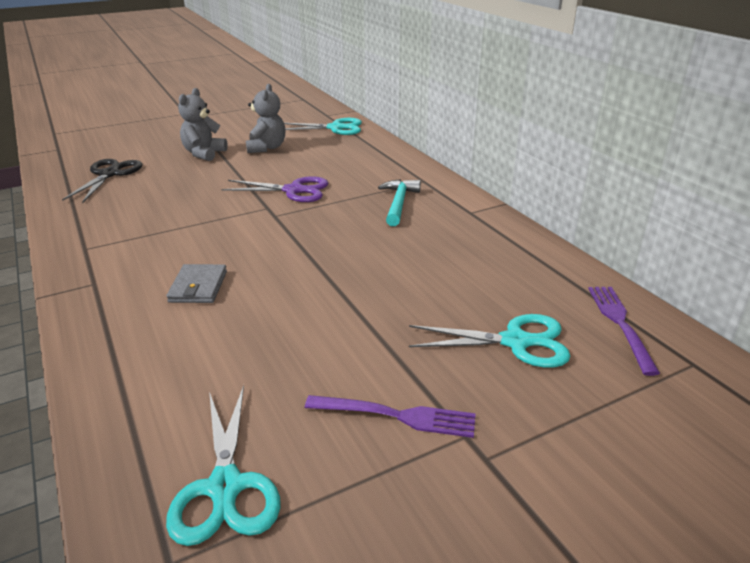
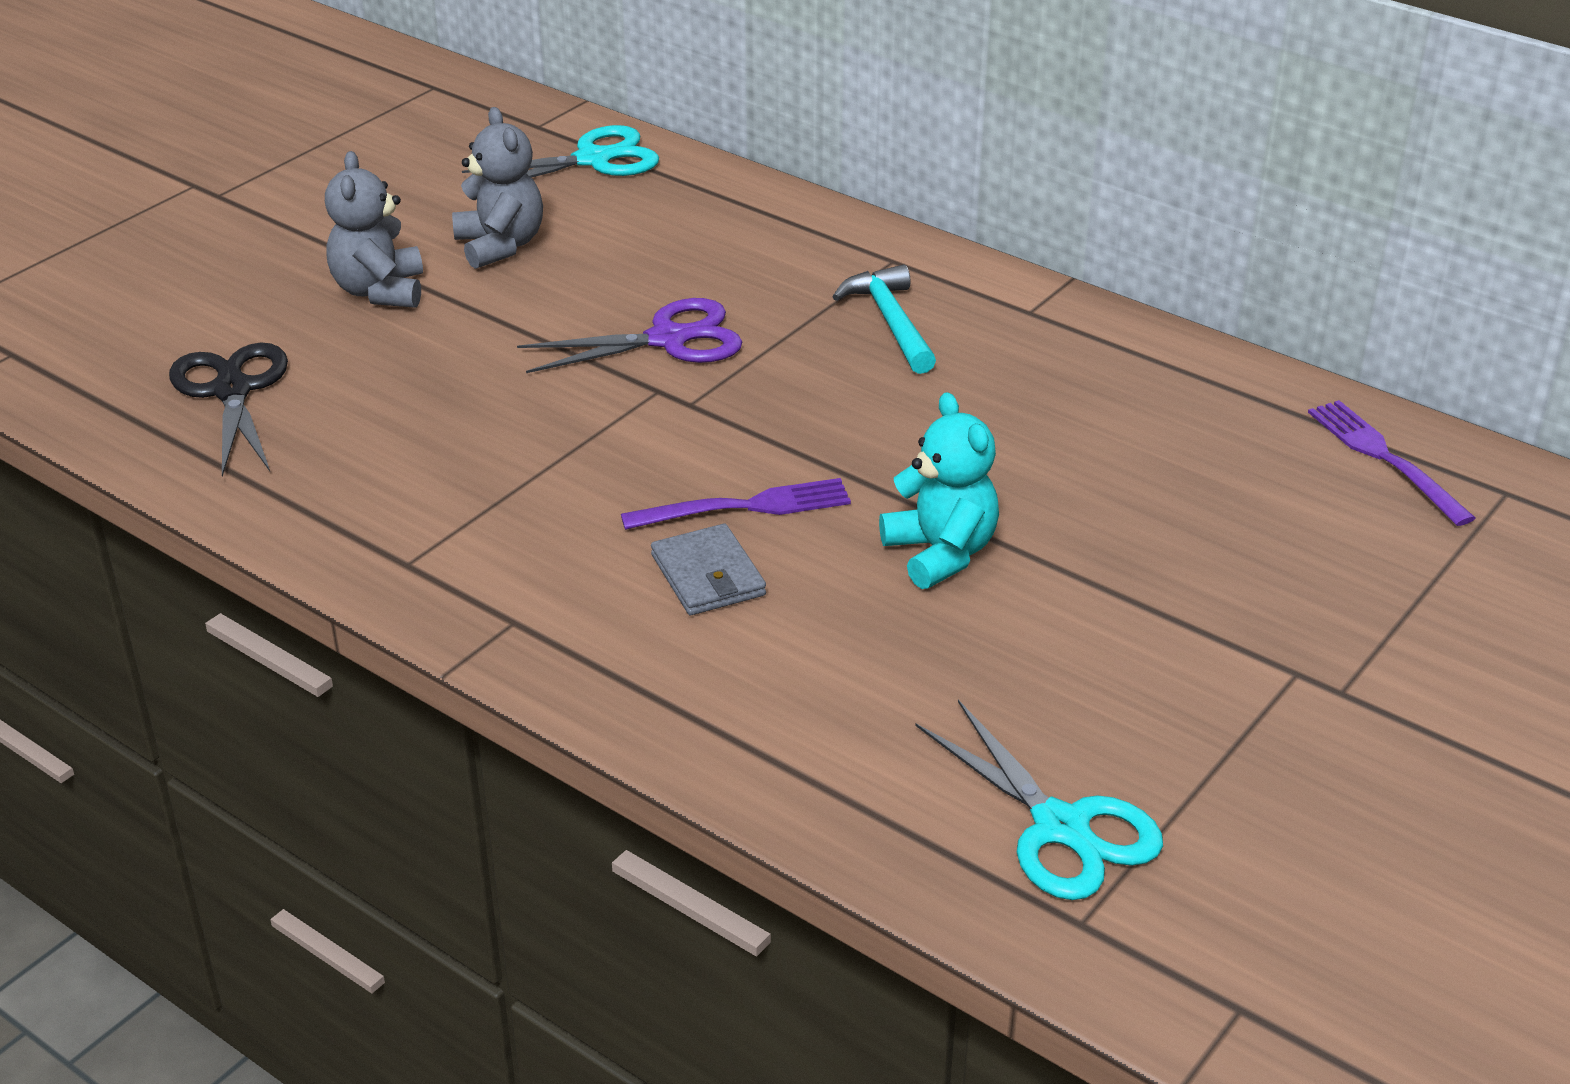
camera: 25 degrees left, 5 degrees up
purple fork [305,395,476,438] -> purple fork moved to [621,478,851,530]
turquoise scissors [409,314,571,368] -> none
none -> turquoise teddy bear [879,392,999,589]

